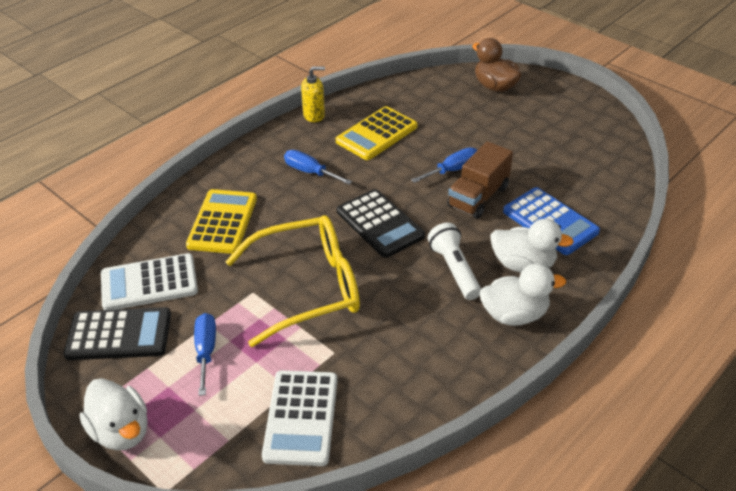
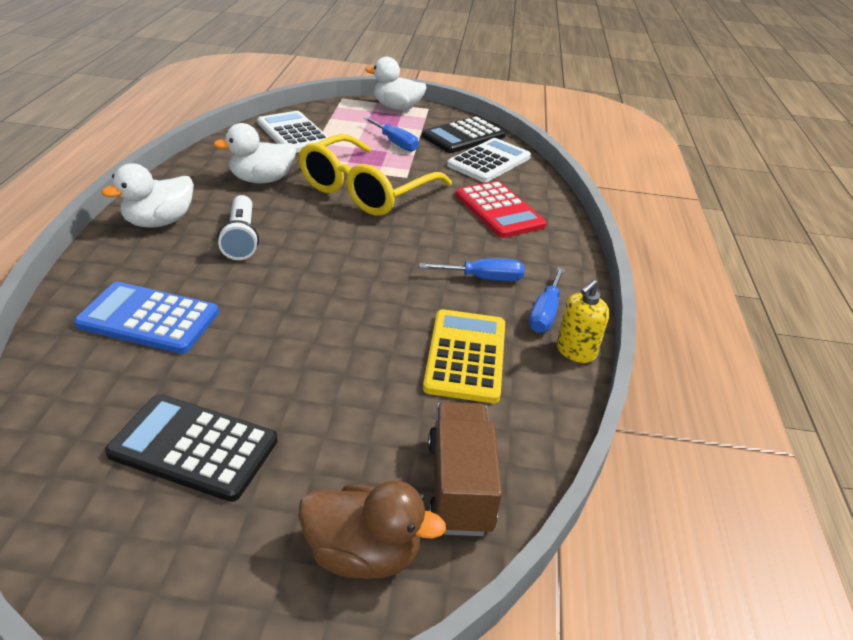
camera: 140 degrees right, 5 degrees down
yellow calculator [186,189,257,254] -> red calculator [455,181,547,238]
black calculator [337,189,425,258] -> black calculator moved to [105,394,278,502]
blue screwdriver [411,147,477,183] -> blue screwdriver moved to [529,267,565,333]
white flashlight [427,223,481,300] -> white flashlight turned 45 degrees clockwise [217,195,259,260]
brown truck [447,141,513,219] -> brown truck moved to [428,402,502,536]
white duck [490,219,574,273] -> white duck moved to [213,123,296,183]

